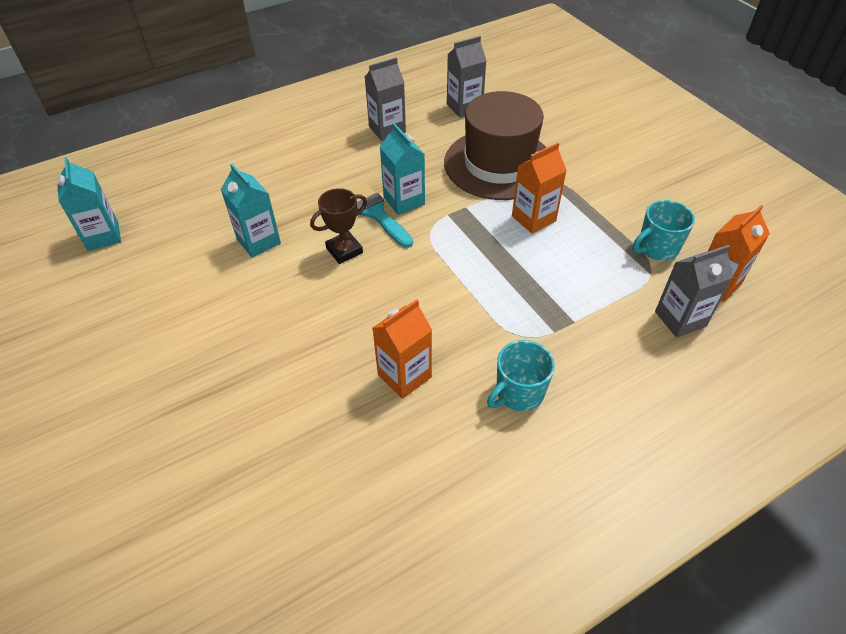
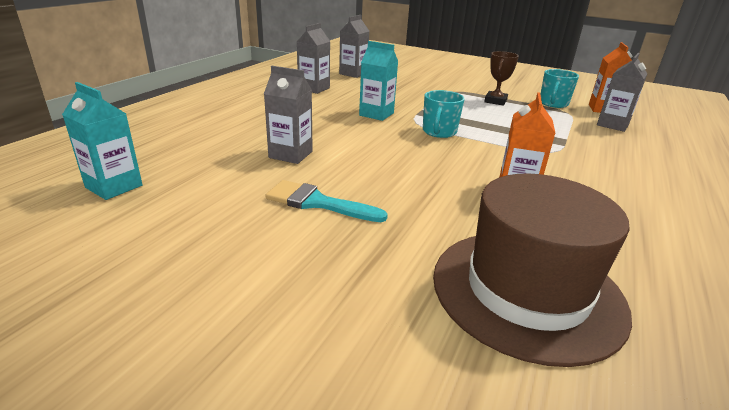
camera: 35 degrees left, 20 degrees down
turquoise carton [221,164,281,258] -> grey carton [264,66,313,164]
brown trophy [310,188,367,264] -> brown trophy moved to [484,51,519,106]
turquoise brush [351,184,413,248] -> turquoise brush moved to [265,180,388,222]
brown hat [444,91,547,200] -> brown hat moved to [433,173,632,367]
turquoise mug [487,340,555,411] -> turquoise mug moved to [423,90,465,138]
orange carton [512,143,567,234] -> none

